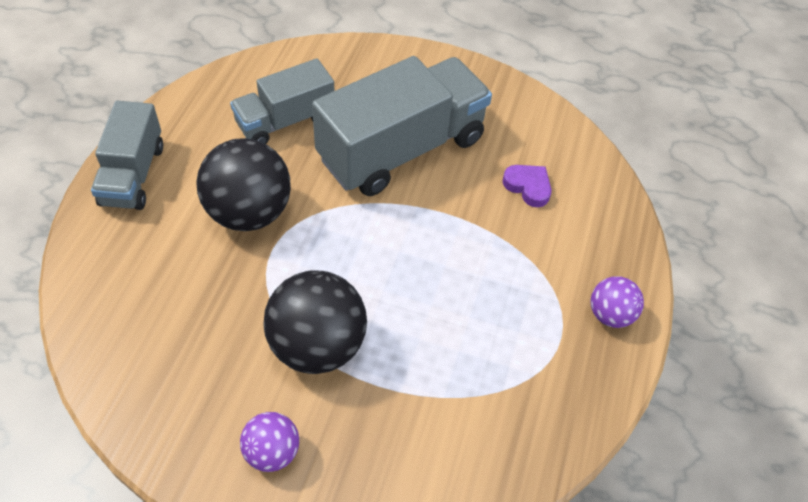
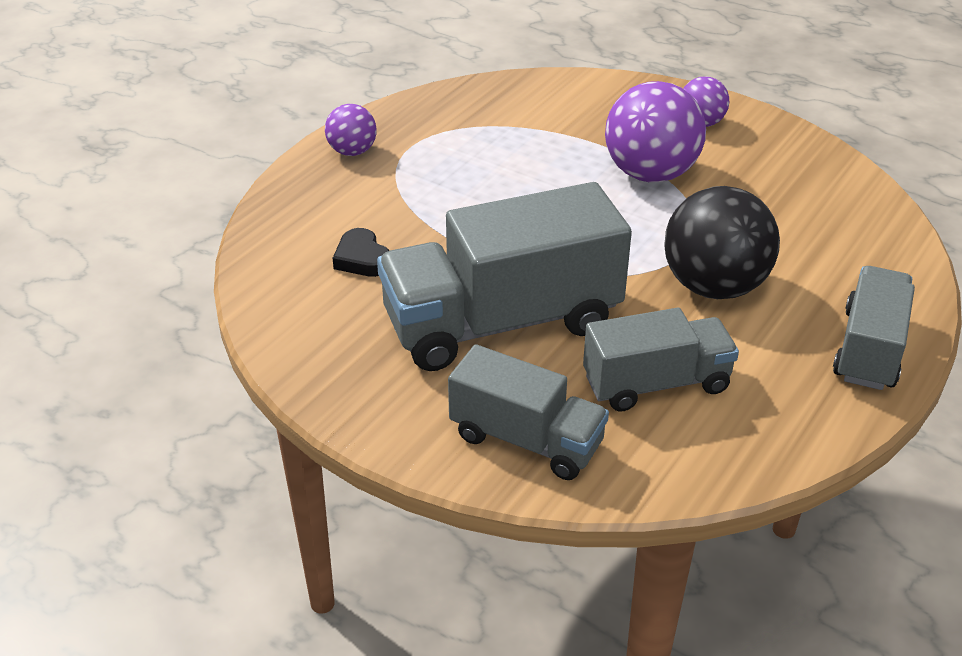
camera: 160 degrees left, 15 degrees down
black ball [263,270,367,374] -> purple ball [605,81,706,182]
purple heart [502,165,552,207] -> black heart [333,228,389,277]
none -> grey truck [448,344,609,480]

